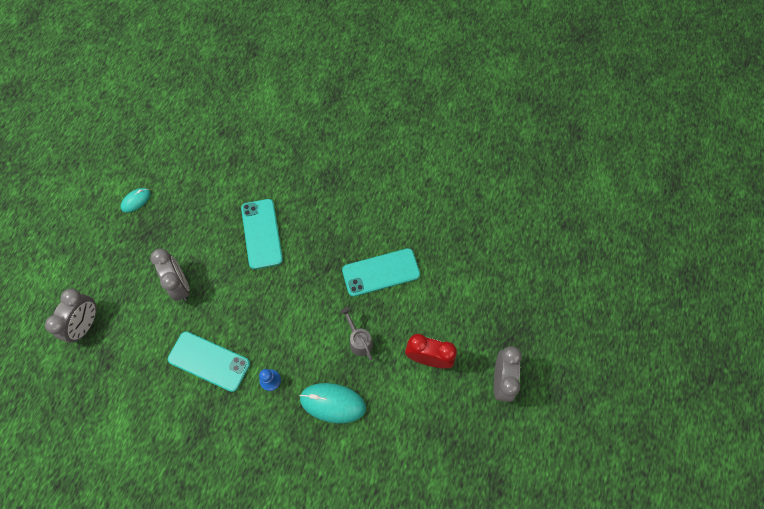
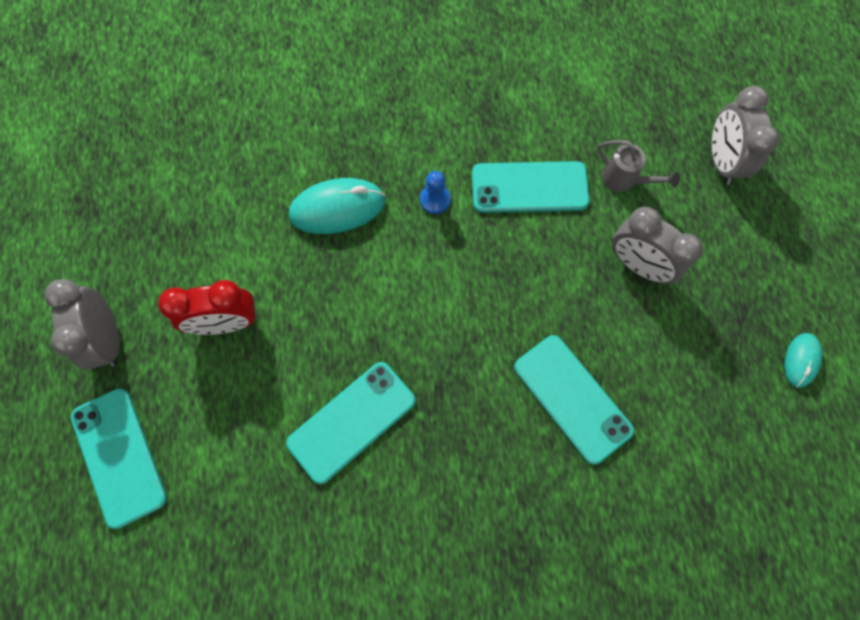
camera: 155 degrees right, 5 degrees up
grey watering can [340,307,373,360] -> grey watering can moved to [597,140,680,192]
none -> turquoise phone [71,388,167,529]

